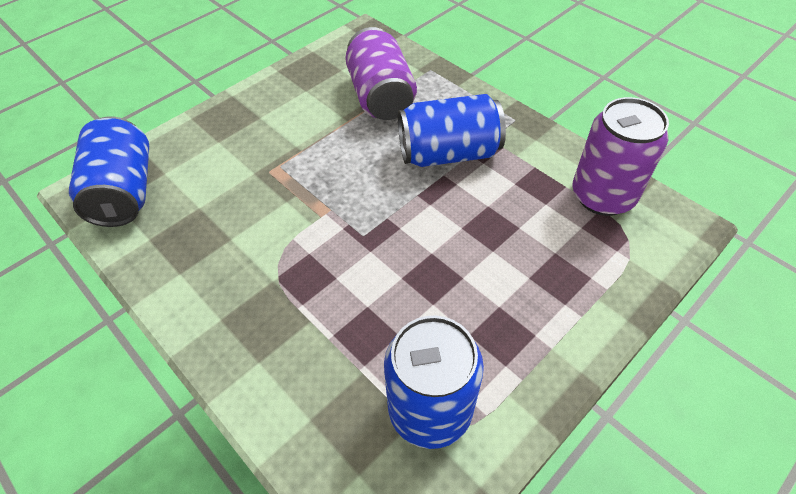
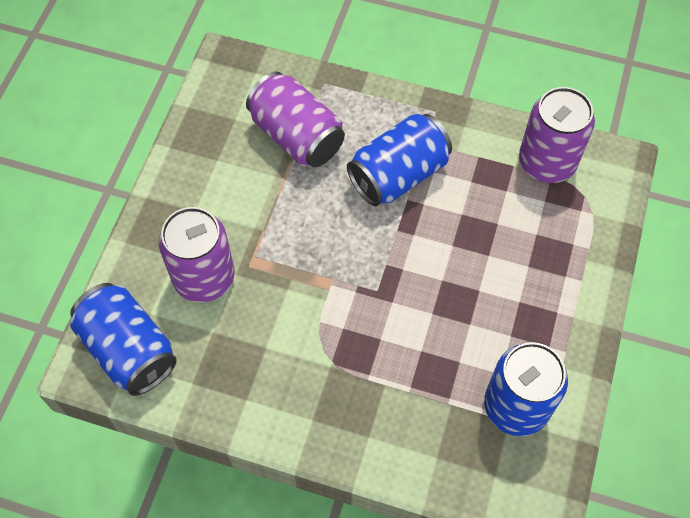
camera: 30 degrees left, 10 degrees up
none -> purple can [159,207,235,303]

